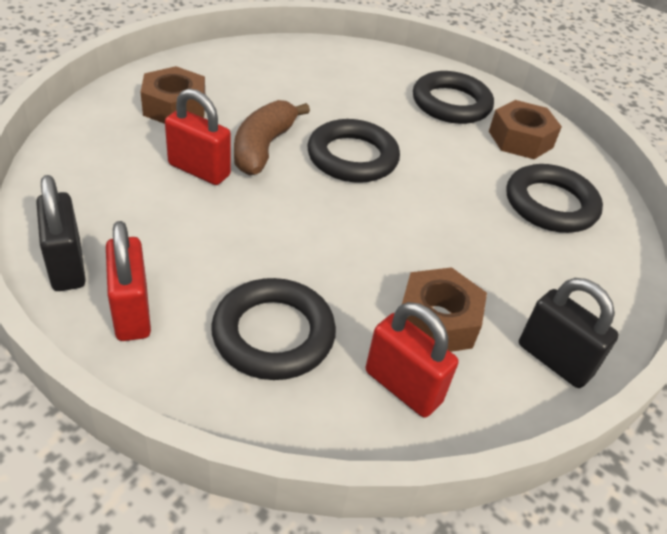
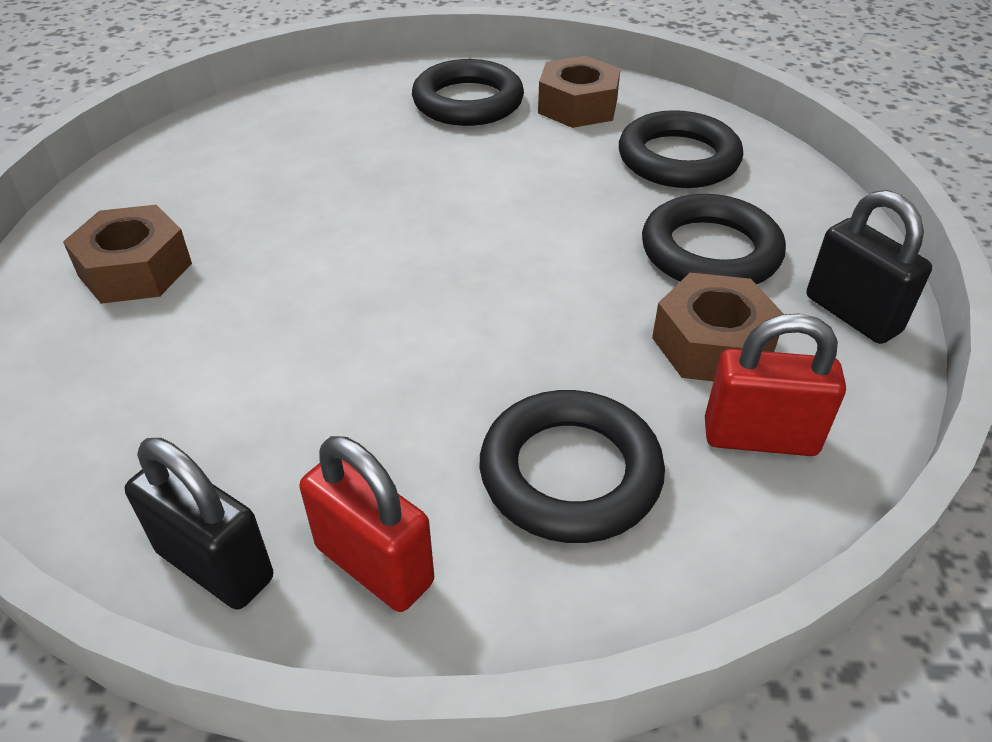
camera: 30 degrees left, 0 degrees up
red padlock [165,88,231,185] -> none
brown banana [234,100,310,175] -> none
black ring [308,119,400,183] -> black ring moved to [642,194,786,284]
black padlock [519,278,619,388] -> black padlock turned 45 degrees clockwise [807,190,932,344]

